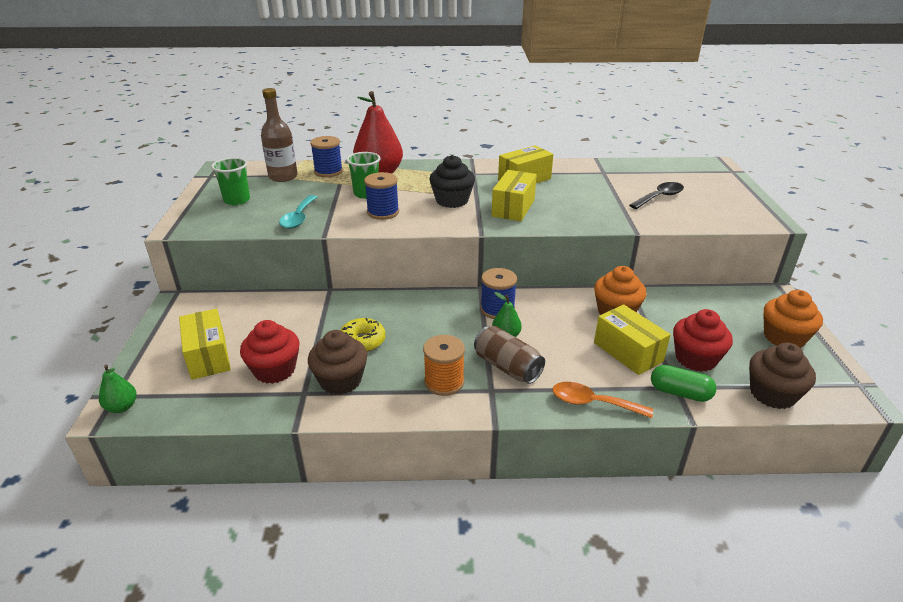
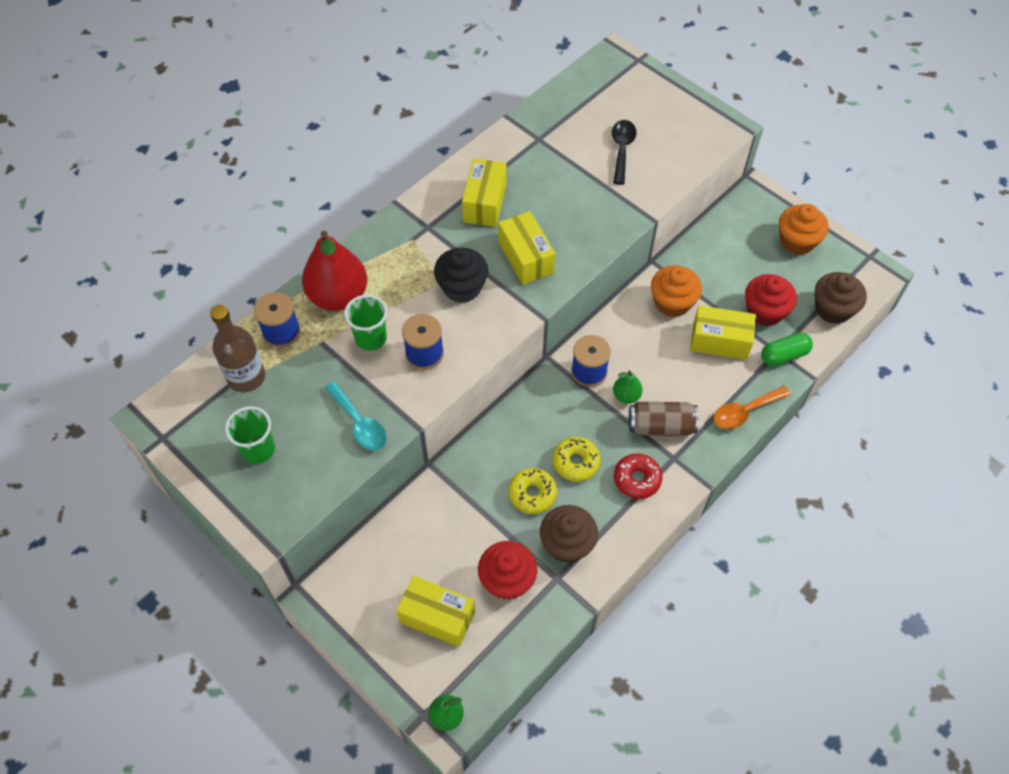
camera: 45 degrees left, 25 degrees up
orange spool [423,335,465,396] -> red donut [614,453,662,499]
none -> yellow donut [553,437,601,482]

